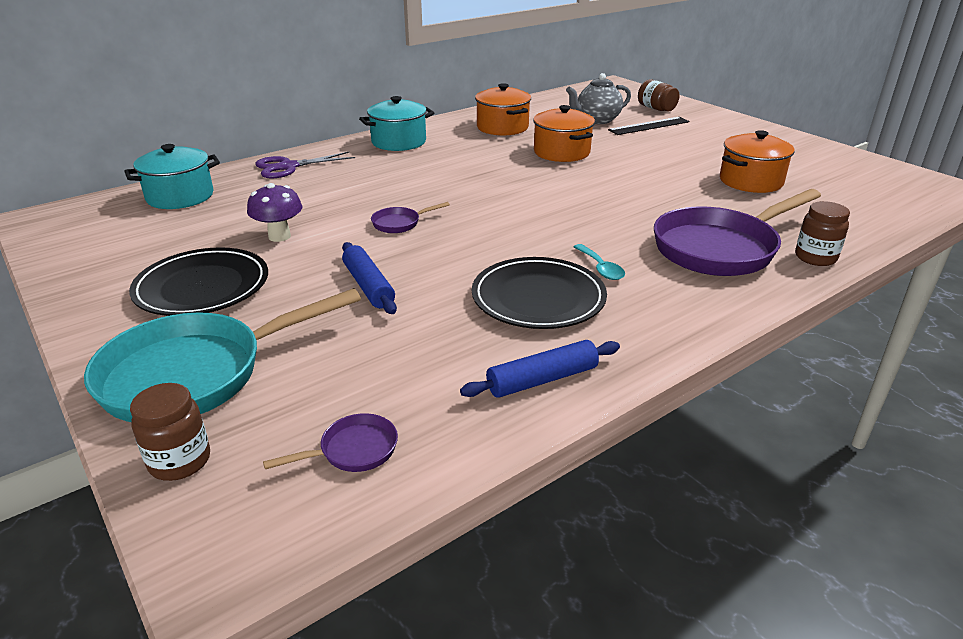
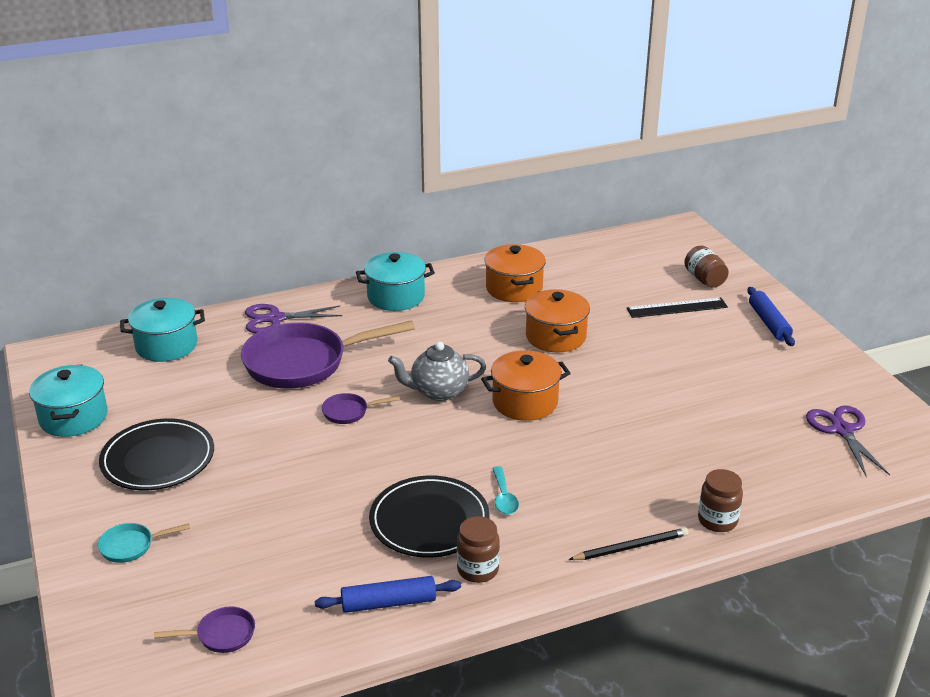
camera: 15 degrees right, 0 degrees up
turquoise pan [84,288,361,422] -> turquoise pan [98,523,190,563], size x0.42
brown jar [130,383,210,481] -> brown jar moved to [457,516,500,583]
purple mushroom [247,183,302,242] -> none
blue rolling pin [342,242,397,314] -> blue rolling pin moved to [747,287,795,346]
grey teapot [566,73,631,124] -> grey teapot moved to [388,342,486,401]
purple pan [654,189,821,276] -> purple pan moved to [241,320,415,389]
orange pot [720,130,795,193] -> orange pot moved to [481,350,571,421]
none -> turquoise pot [29,364,108,437]
none -> black pencil [568,528,689,560]
none -> purple scissors [806,405,890,477]

